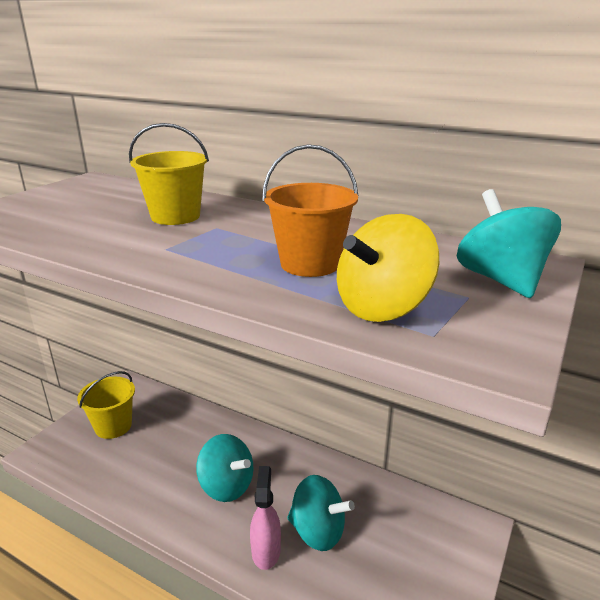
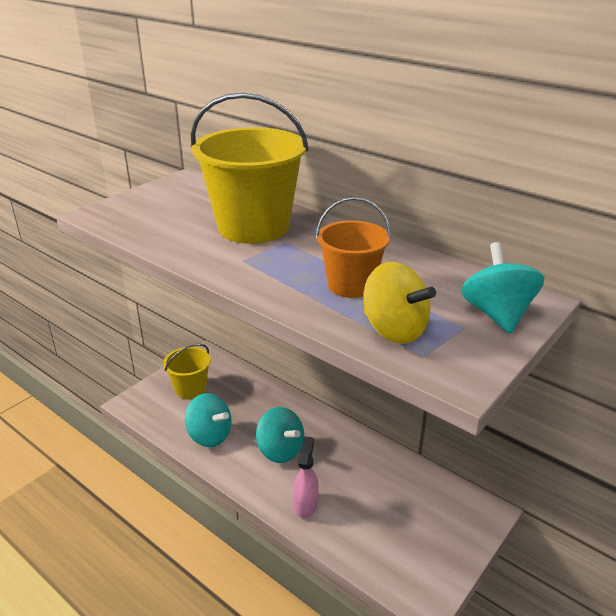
camera: 10 degrees right, 5 degrees up
yellow bucket [129,123,209,225] -> yellow bucket [191,93,309,244], size x1.79
turquoise spinning top [287,475,355,551] -> turquoise spinning top moved to [185,393,232,447]
yellow spinning top [337,214,439,322] -> yellow spinning top turned 105 degrees counterclockwise [364,262,436,344]

